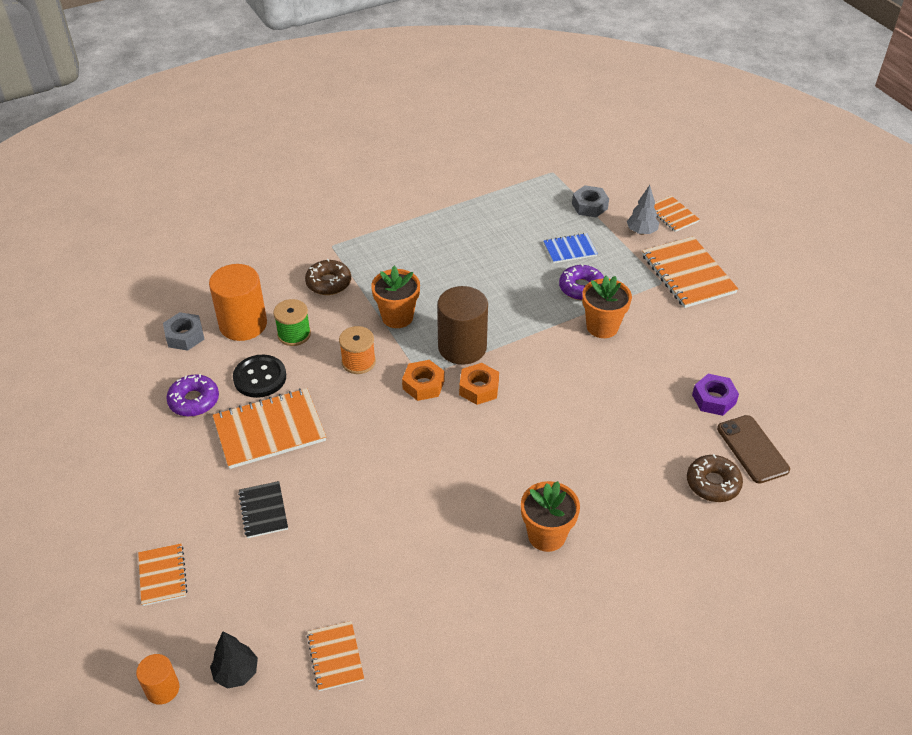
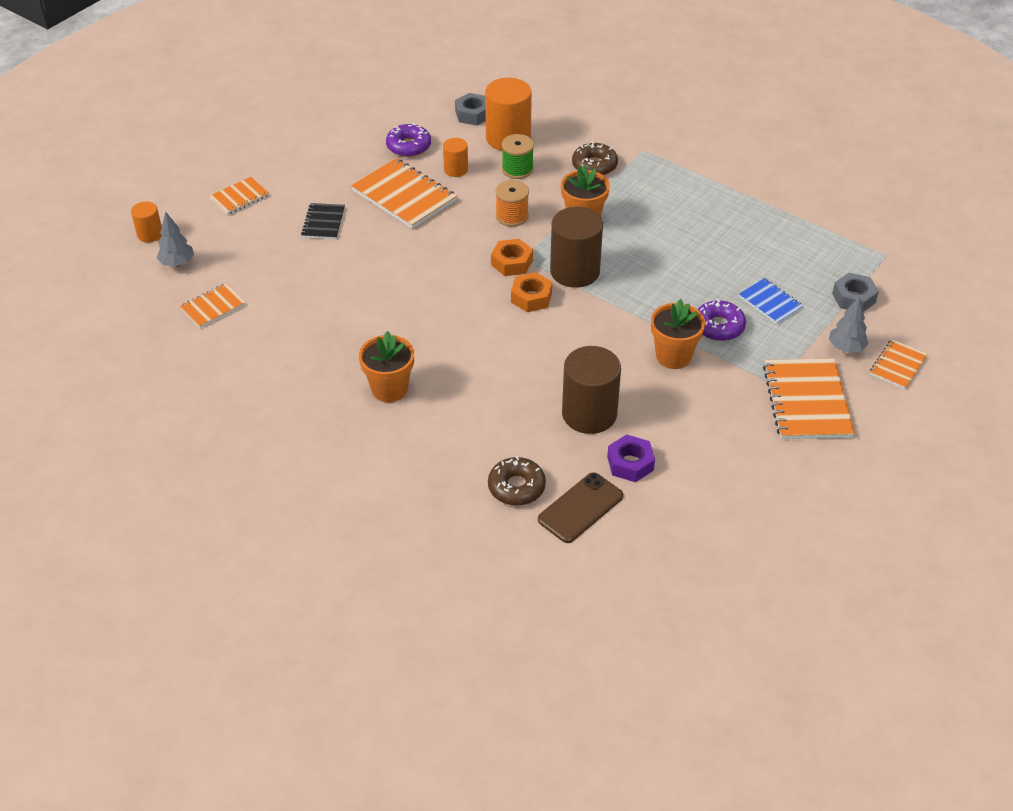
camera: 65 degrees right, 0 degrees up
black tree [210,632,258,689] -> grey tree [157,211,194,267]
black button [233,355,286,398] -> orange cylinder [443,138,468,177]
black notebook [238,481,288,538] -> black notebook turned 45 degrees counterclockwise [301,203,345,239]
orange notebook [642,236,738,308] -> orange notebook turned 45 degrees counterclockwise [763,358,855,439]
none -> brown cylinder [562,346,621,434]

